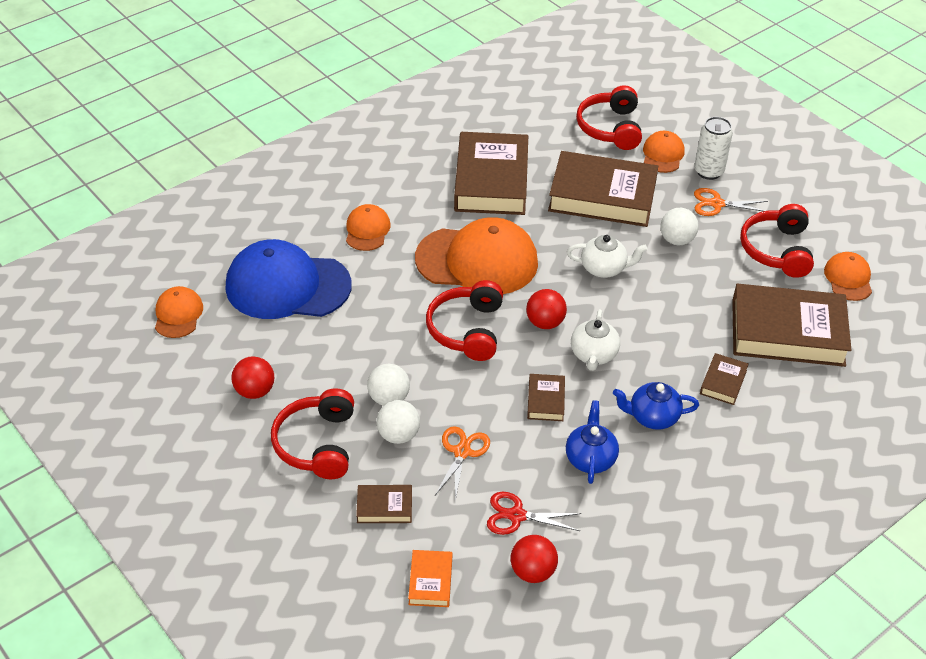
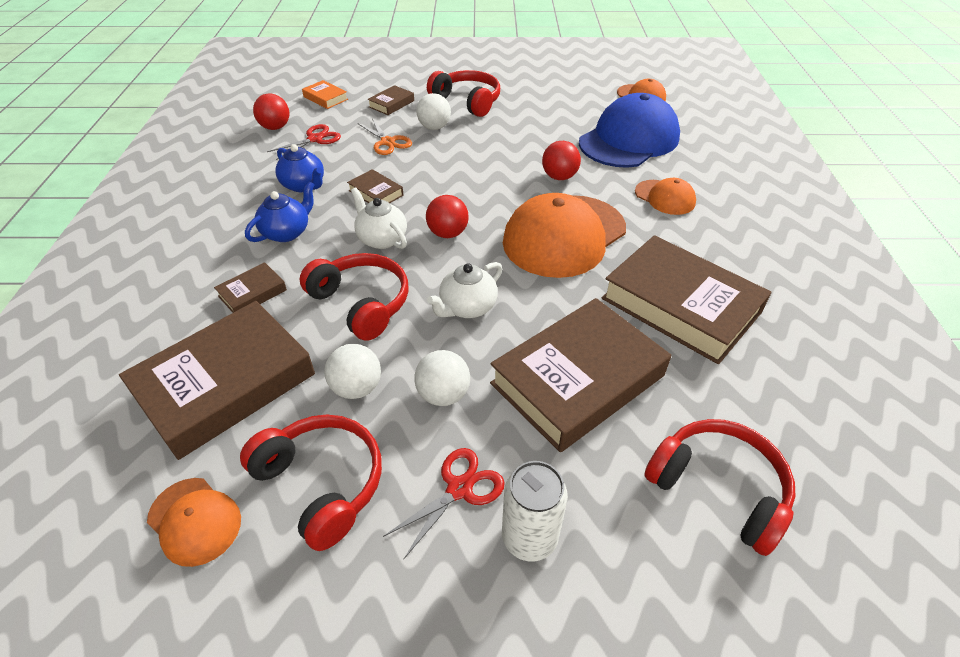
camera: 130 degrees right, 0 degrees up
red ball [231,356,274,399] -> red ball moved to [542,141,581,180]
white ball [367,364,410,406] -> white ball moved to [324,344,381,399]
red headphones [426,280,503,361] -> red headphones moved to [300,253,409,341]
orange cap [643,131,685,173] -> none
orange scissors [694,188,768,216] -> red scissors [383,448,505,559]
brown book [700,353,749,405] -> brown book turned 75 degrees clockwise [214,262,287,313]

